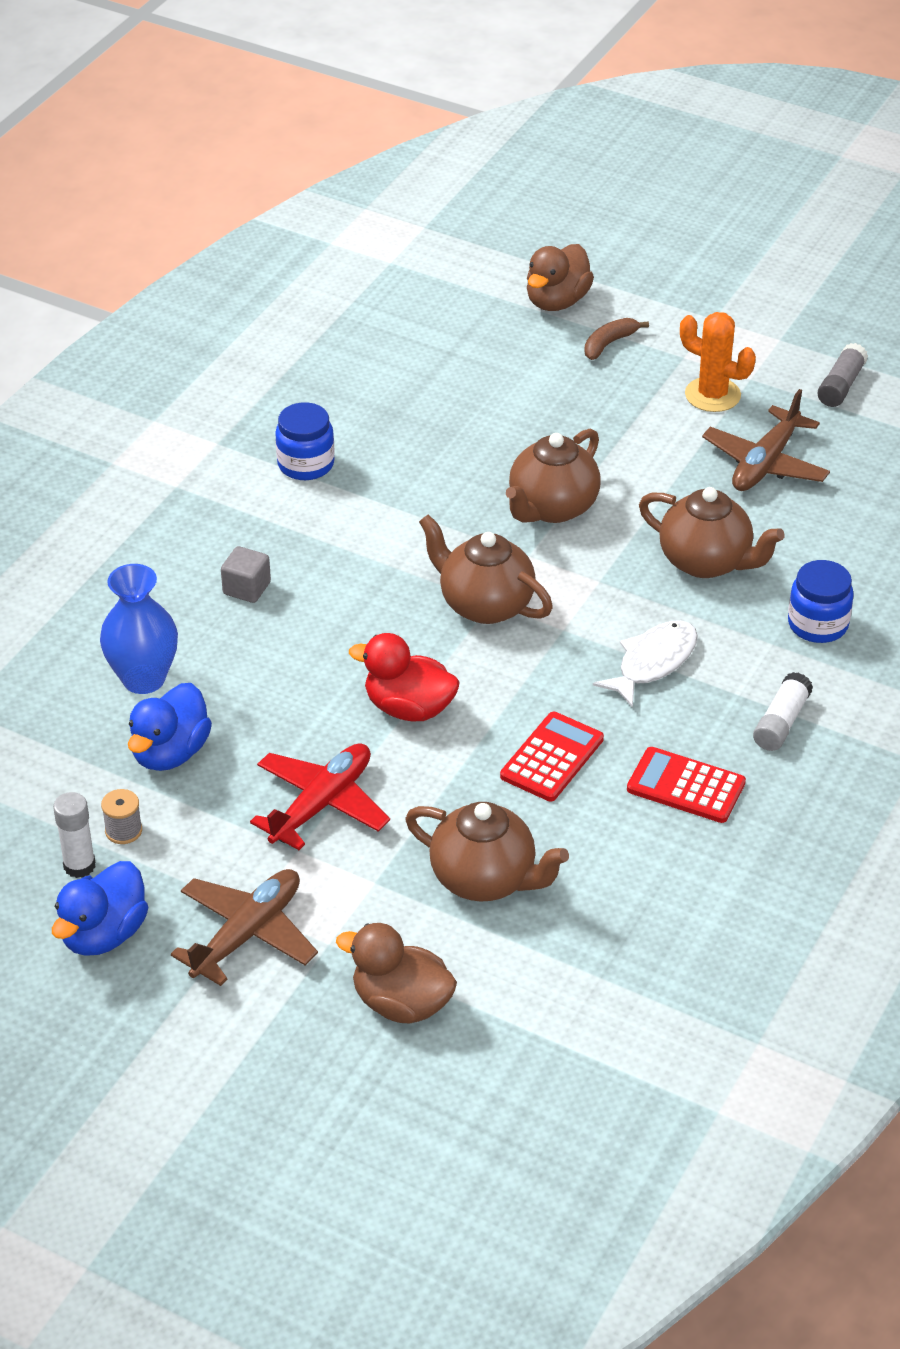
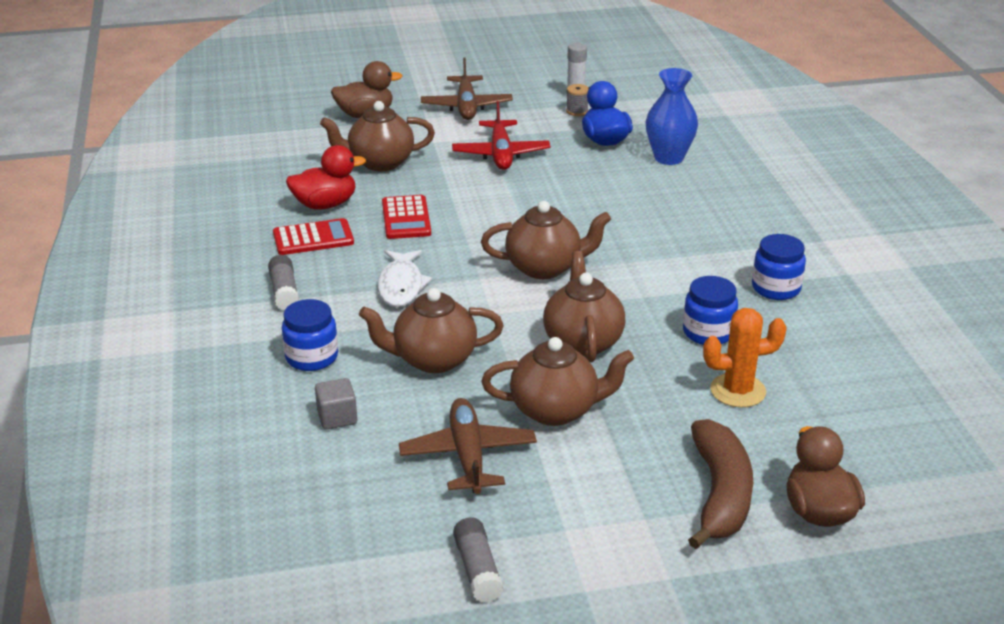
camera: 140 degrees right, 10 degrees down
blue duck [52,861,148,956] -> none
grey cube [221,546,271,603] -> grey cube moved to [315,378,357,430]
red duck [349,633,460,721] -> red duck moved to [286,145,366,209]
brown banana [584,318,649,360] -> brown banana [688,419,753,549], size x1.95
orange cactus [680,312,756,412] -> orange cactus moved to [703,308,787,408]
white glue stick [753,672,813,751] -> grey glue stick [268,255,299,310]
none -> brown teapot [481,337,634,426]
none -> blue jar [683,276,738,345]

